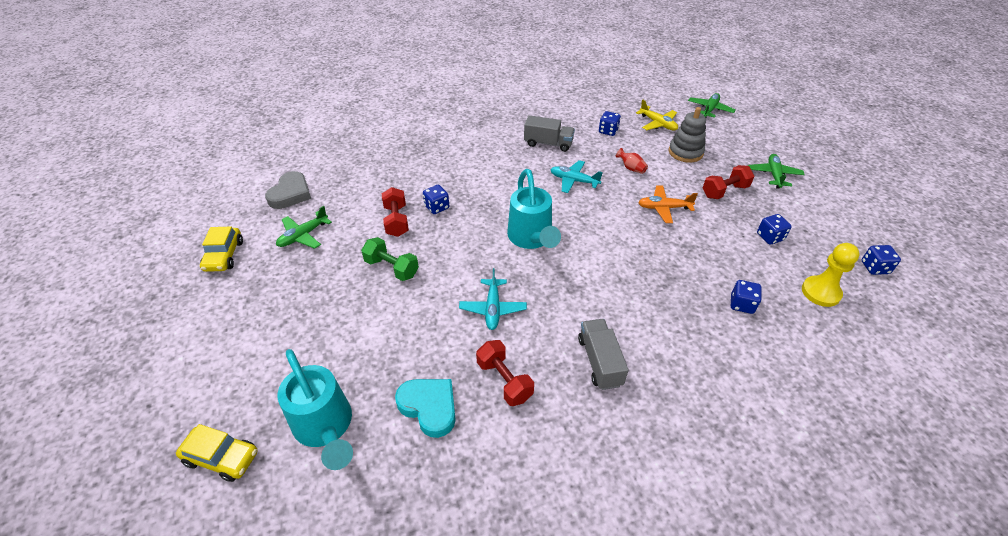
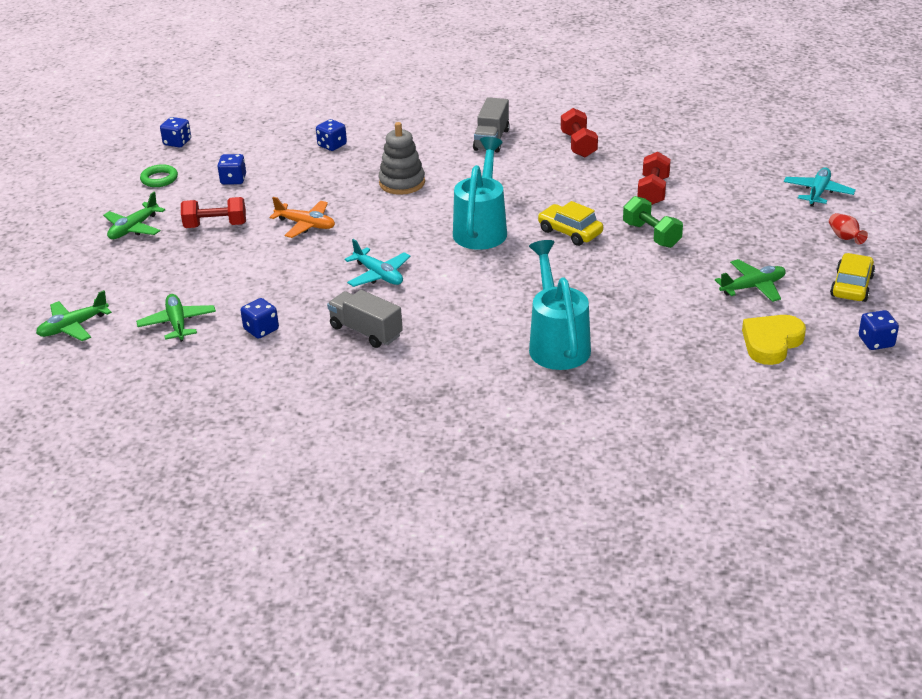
camera: 155 degrees left, 10 degrees down
yellow car [176,424,258,482] -> yellow car moved to [538,201,603,246]
grey heart [265,171,311,209] -> yellow heart [742,315,806,365]
turquoise watering can [278,349,353,470] -> turquoise watering can moved to [529,240,591,370]
red dumbbell [382,187,409,237] -> red dumbbell moved to [637,152,671,205]
turquoise heart [395,379,456,438] -> none
blue dice [423,185,449,214] -> blue dice moved to [859,310,899,350]
turquoise plane [459,268,527,330] -> turquoise plane moved to [784,168,856,207]
red vase [616,148,648,174] -> red vase moved to [829,213,868,244]
yellow plane [636,99,678,131] -> green plane [136,294,216,342]
grey stacking toy [669,107,706,162] -> grey stacking toy moved to [379,122,425,195]
yellow pawn [802,243,860,307] -> none
none -> green ring [140,164,178,187]

